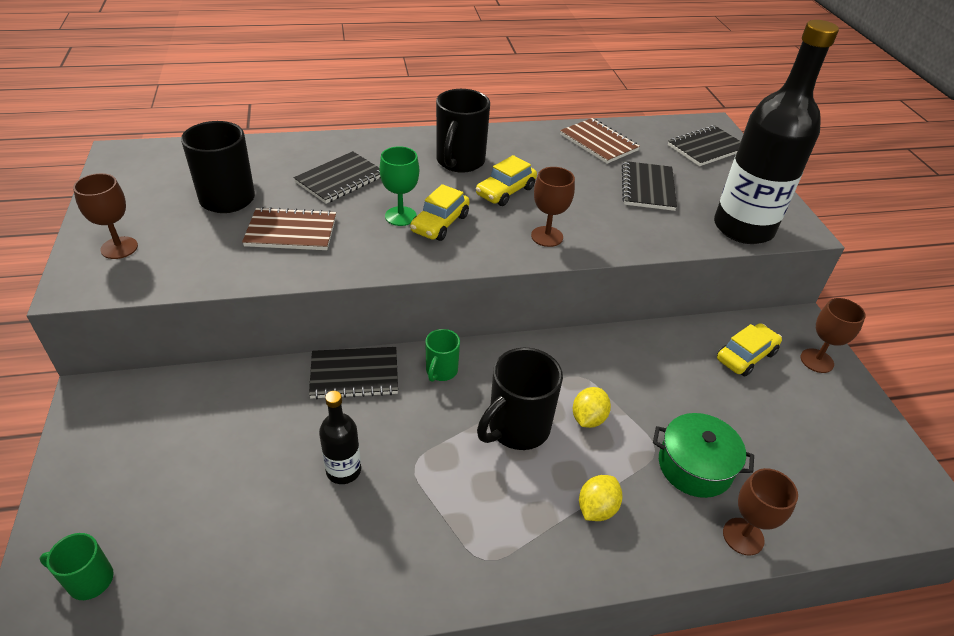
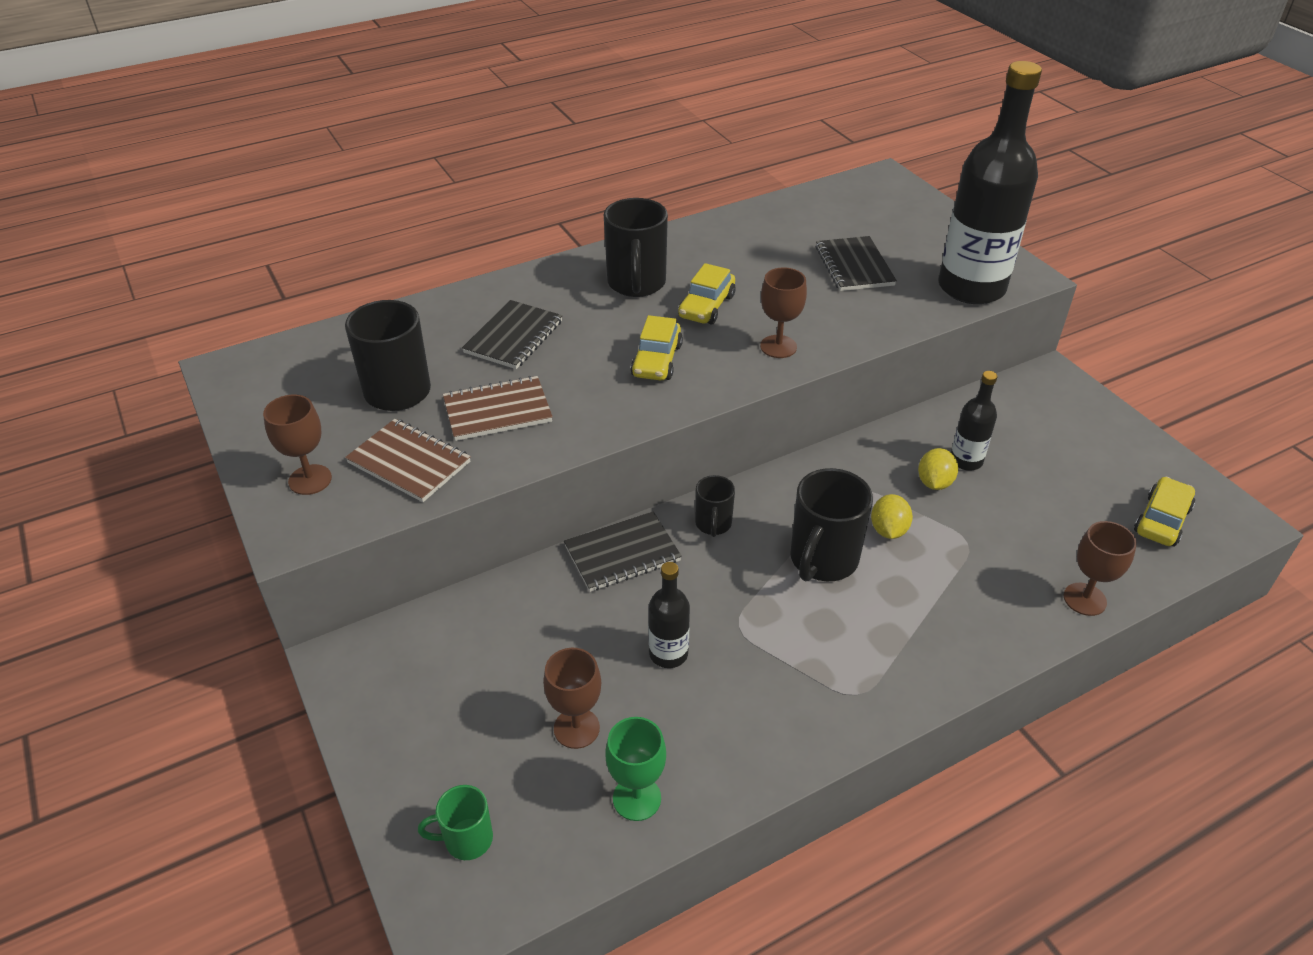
camera: 15 degrees left, 0 degrees up
green goblet [379,146,419,226] -> green goblet moved to [605,717,666,821]
green mug [425,329,460,382] -> black mug [695,475,735,537]
brown notebook [560,118,640,164] -> brown notebook moved to [345,419,471,502]
yellow lemon [579,475,622,521] -> yellow lemon moved to [918,448,958,490]
green pot [653,413,754,498] -> none
black notebook [668,125,741,166] -> none
yellow car [717,323,782,377] -> yellow car moved to [1134,477,1195,546]
brown goblet [800,298,866,373] -> brown goblet moved to [543,648,601,749]
none -> black bottle [951,371,997,471]

